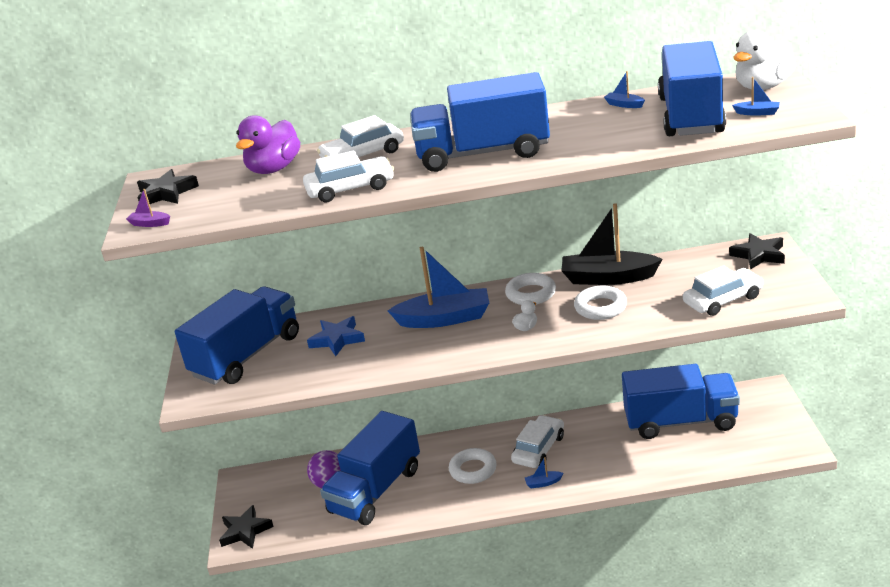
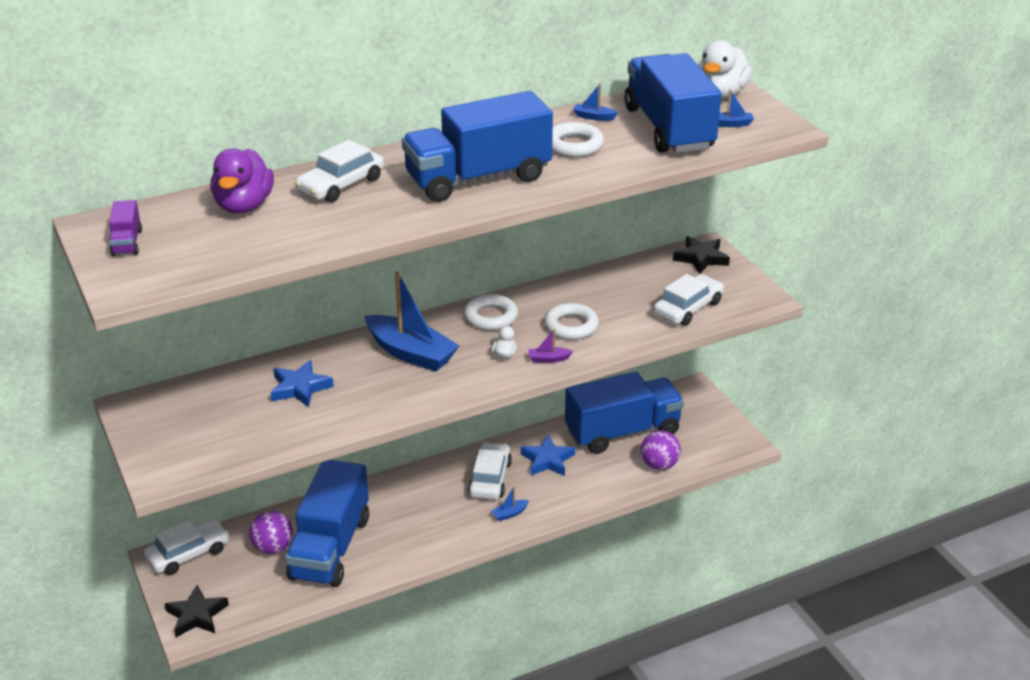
camera: 25 degrees left, 5 degrees up
purple boat [126,189,170,227] -> purple boat moved to [528,328,573,363]
black star [137,169,199,204] -> purple truck [109,200,142,256]
blue truck [175,286,299,385] -> none
white car [303,150,394,203] -> white car moved to [144,519,229,575]
blue boat [388,247,489,328] -> blue boat turned 60 degrees clockwise [365,271,459,372]
white ring [449,448,497,484] -> white ring moved to [552,122,604,157]
black boat [561,203,663,285] -> none
none -> blue star [521,435,575,476]
none -> purple ball [641,430,681,470]

